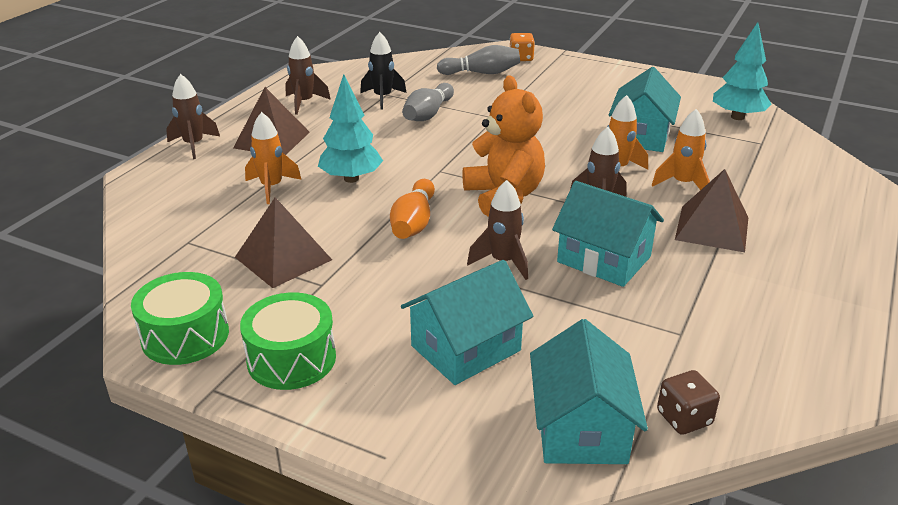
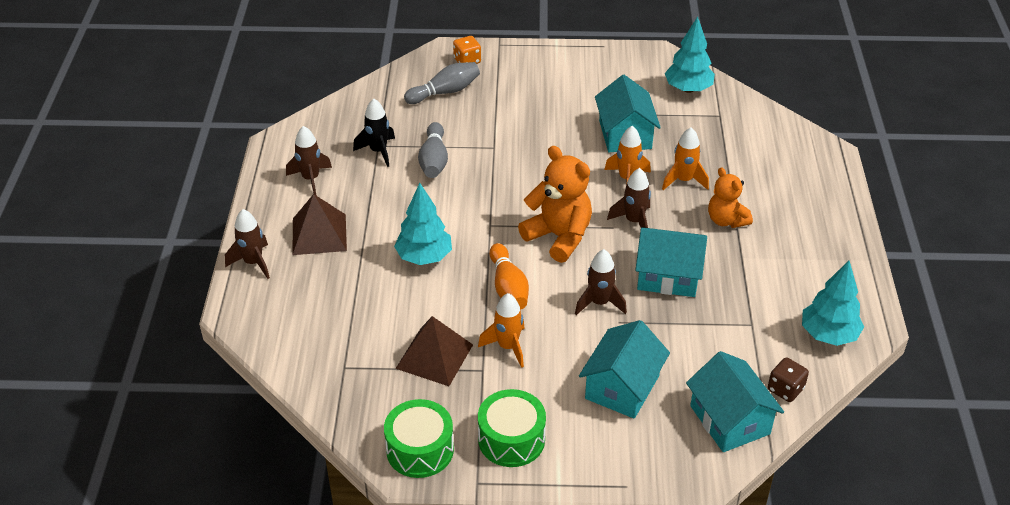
camera: 25 degrees left, 10 degrees up
orange rocket [245,112,302,204] -> orange rocket moved to [478,293,525,368]
brown pyramid [675,169,748,252] -> orange teddy bear [708,167,753,228]
none -> turquoise tree [802,261,864,346]

